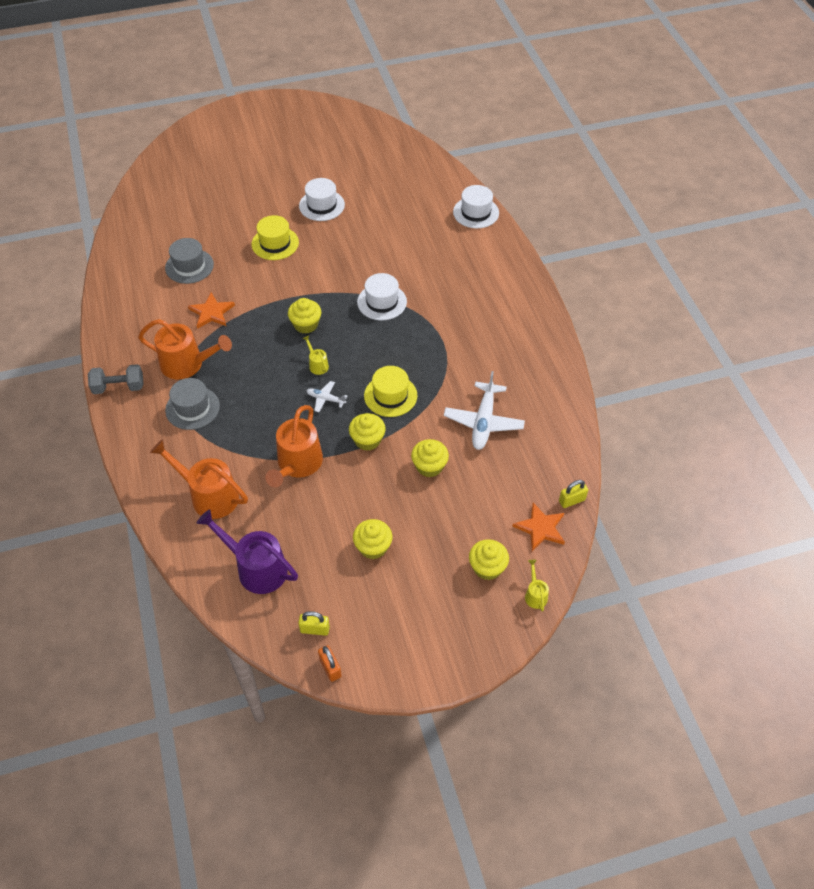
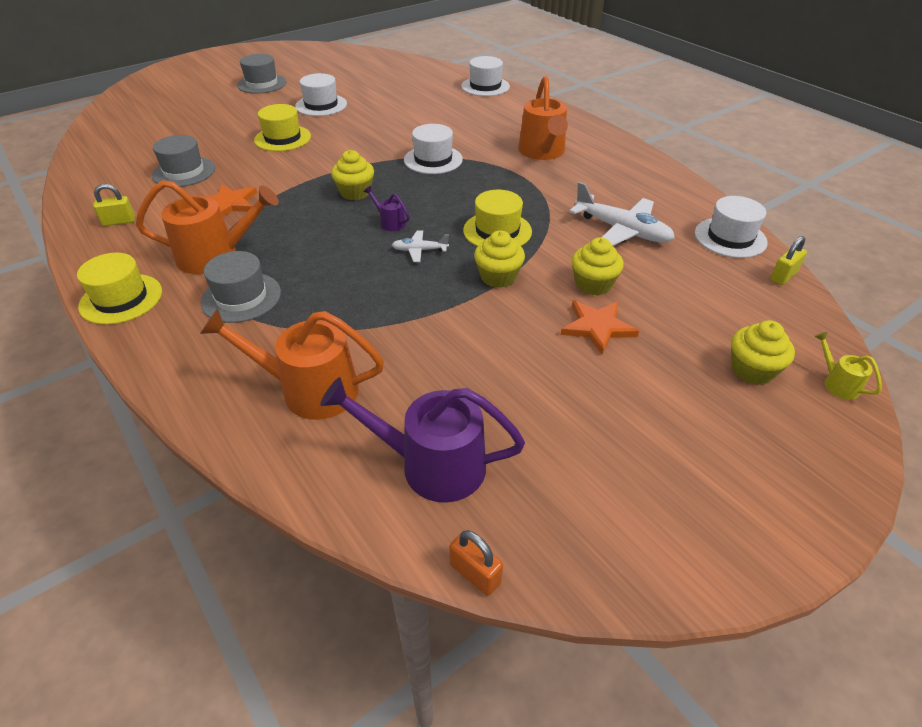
camera: 20 degrees left, 10 degrees down
grey dumbbell [88,364,144,394] -> yellow hat [77,253,162,325]
orange watering can [265,405,323,487] -> orange watering can moved to [518,76,568,160]
yellow padlock [298,611,330,636] -> yellow padlock moved to [93,184,135,226]
yellow watering can [303,336,329,375] -> purple watering can [363,186,410,231]
orange padlock [318,645,342,682] -> orange padlock moved to [449,530,503,596]
yellow cupcake [353,519,393,559] -> none
white plane [444,371,525,450] -> white plane turned 45 degrees counterclockwise [569,182,675,246]
orange star [512,503,565,551] -> orange star moved to [561,300,639,355]
none -> grey hat [237,54,286,94]
none -> white hat [695,196,768,258]

